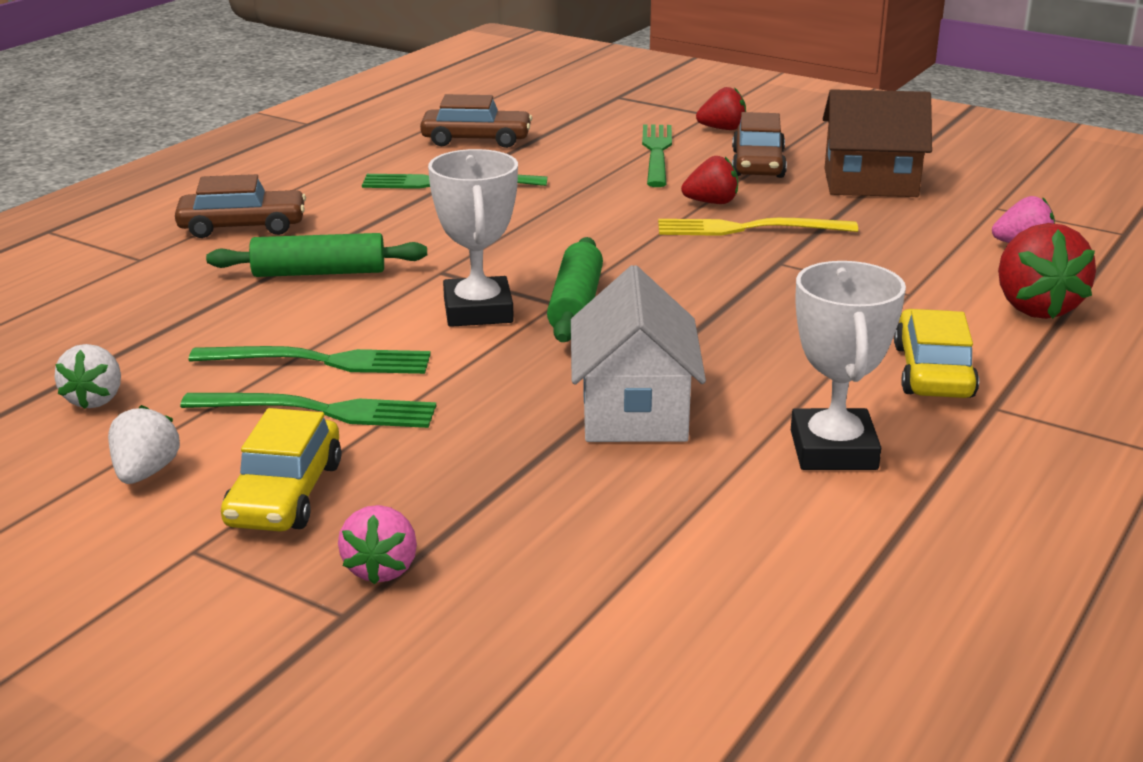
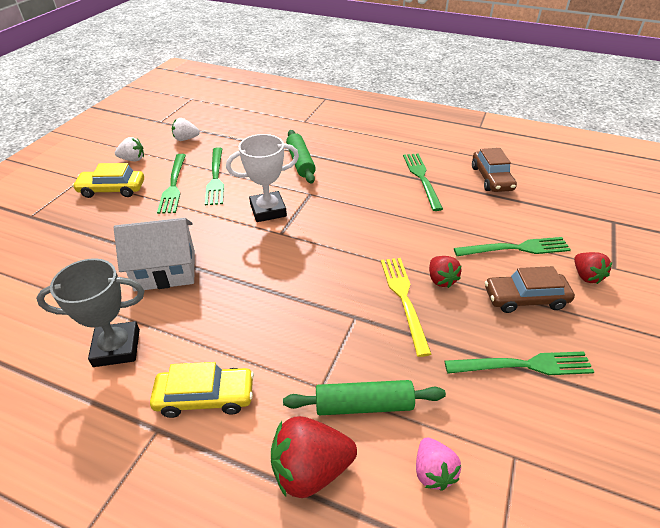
camera: 80 degrees right, 15 degrees up
brown car [175,174,306,238] -> none
pink strawberry [338,505,417,585] -> none
green rolling pin [547,237,603,342] -> green rolling pin moved to [283,380,446,415]
white trophy [791,261,906,470] -> grey trophy [36,258,144,367]
brown house [823,89,932,197] -> green fork [445,351,594,375]

